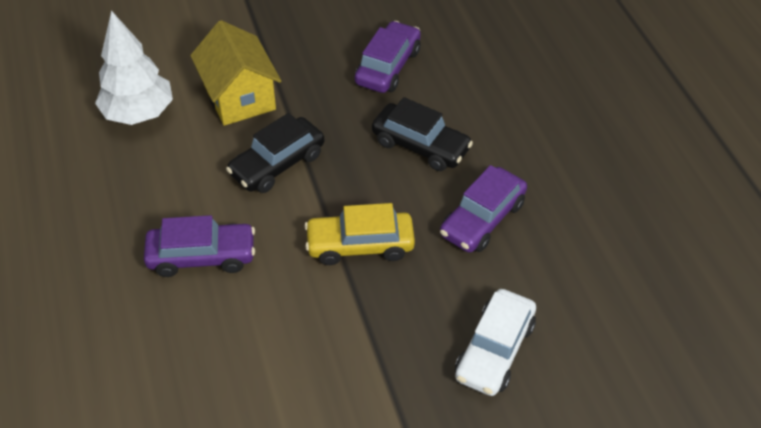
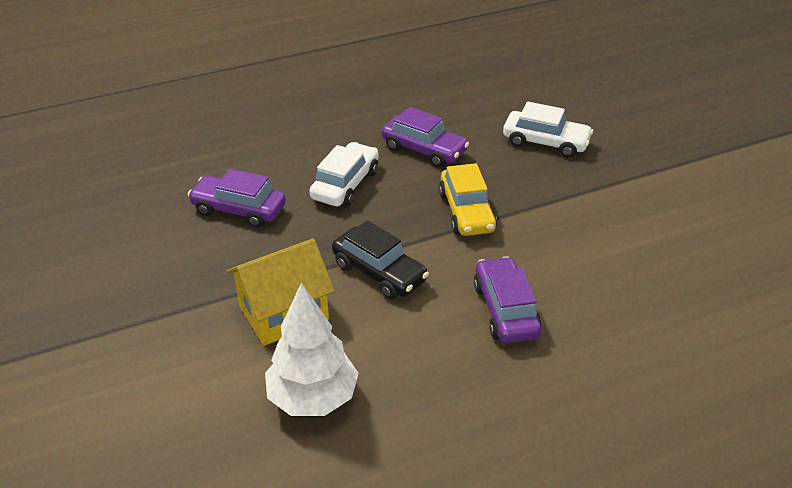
camera: 95 degrees left, 10 degrees down
black car [372,97,473,171] -> white car [309,142,379,207]

